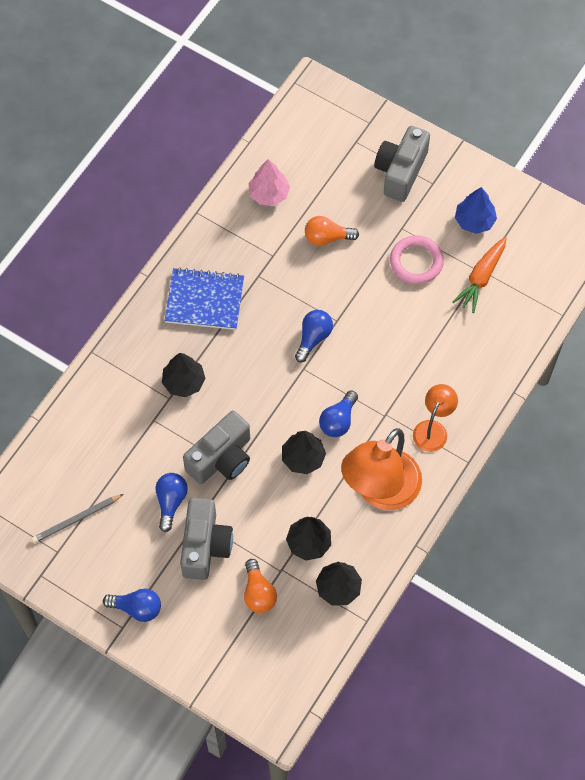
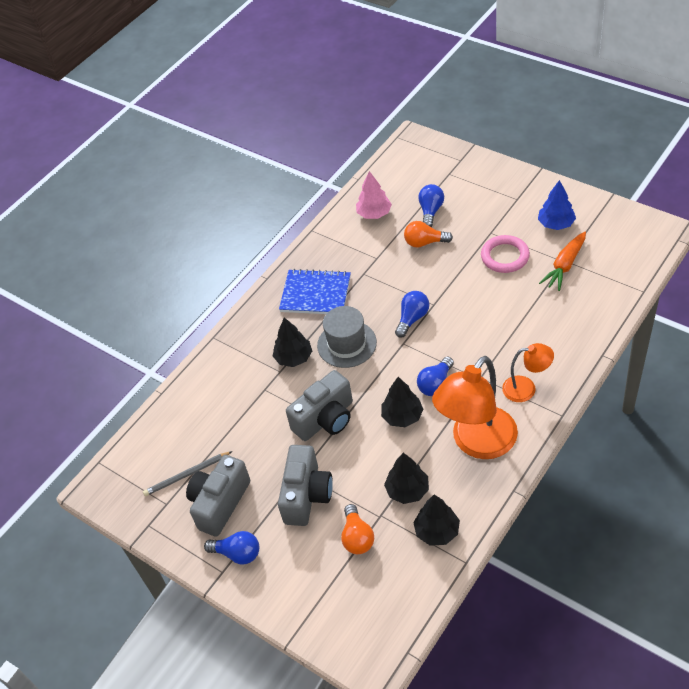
camera: 10 degrees right, 15 degrees down
blue light bulb [155,473,188,532] -> blue light bulb moved to [418,184,444,227]
grey camera [374,126,430,202] -> grey camera moved to [186,455,250,537]
orange lamp [413,384,458,452] -> orange lamp turned 60 degrees clockwise [502,343,554,402]
none -> grey hat [317,306,377,368]

